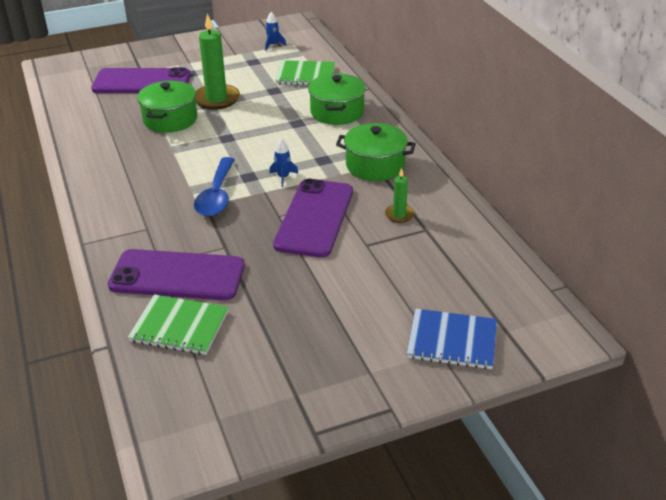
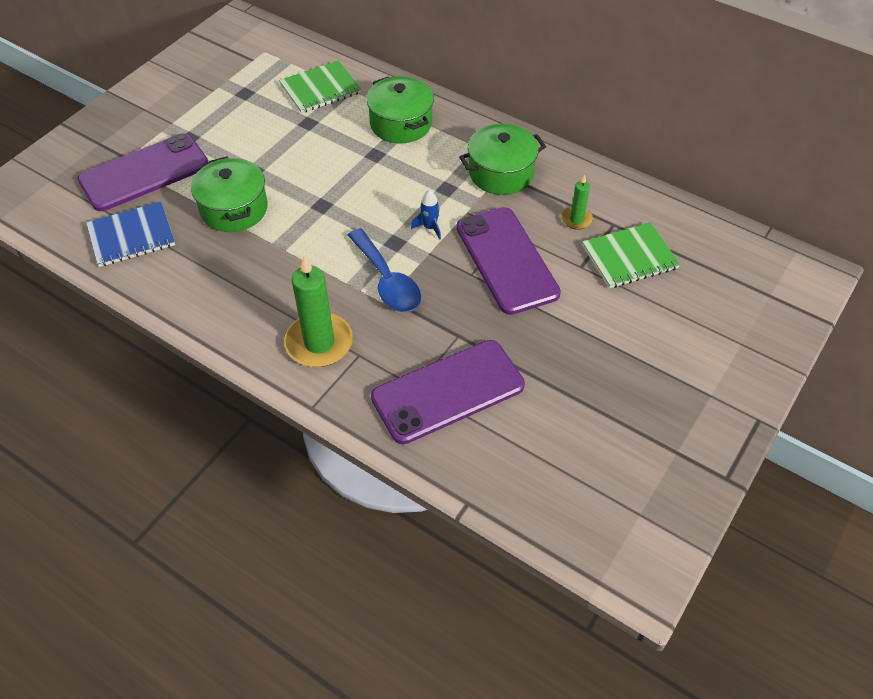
camera: 35 degrees left, 15 degrees up
green notebook [128,294,229,355] -> green notebook moved to [582,222,680,288]
green candle [195,13,240,110] -> green candle moved to [284,255,353,367]
blue rocket [265,12,286,50] -> none
blue notebook [407,309,497,370] -> blue notebook moved to [86,202,175,267]

